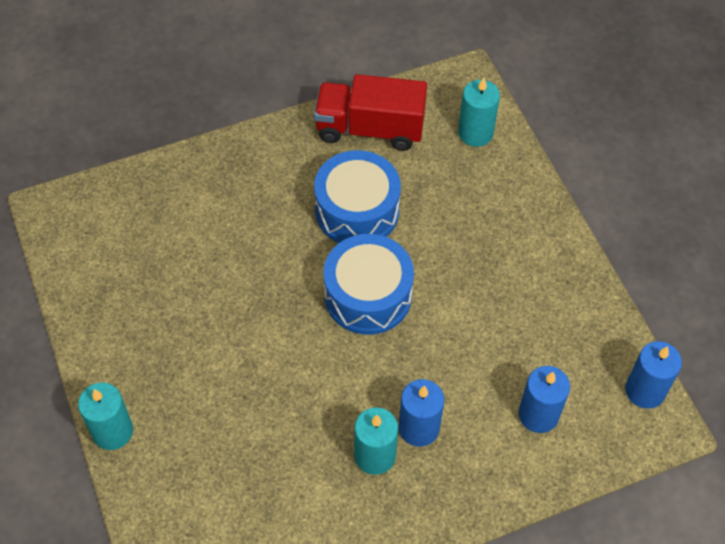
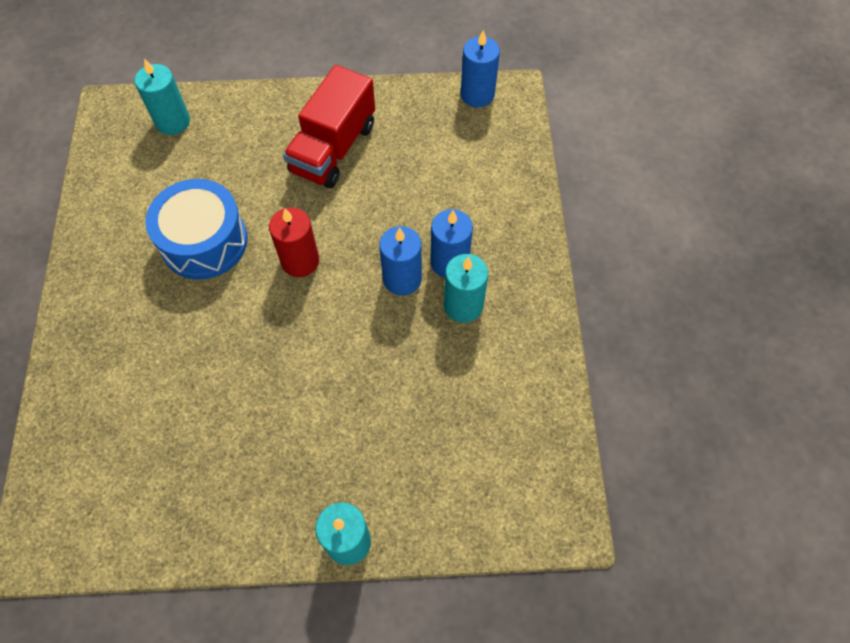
camera: 70 degrees left, 5 degrees up
red truck [314,74,427,151] -> red truck moved to [283,65,375,188]
blue drum [323,234,414,335] -> red candle [269,208,319,277]
blue candle [519,366,570,433] -> blue candle moved to [379,226,422,296]

